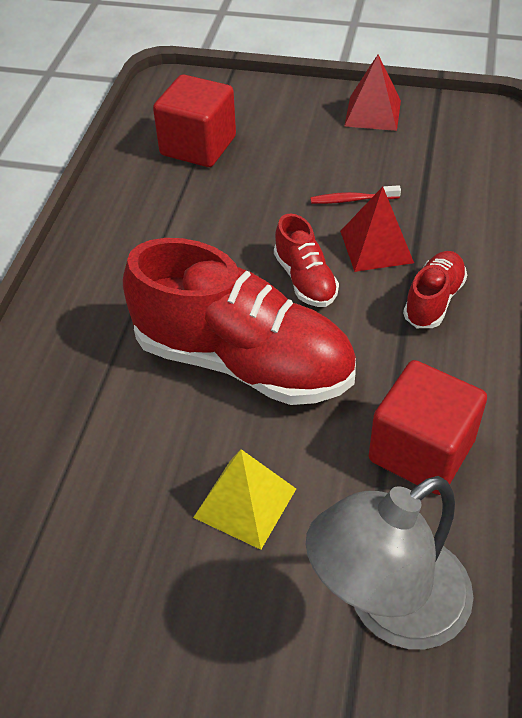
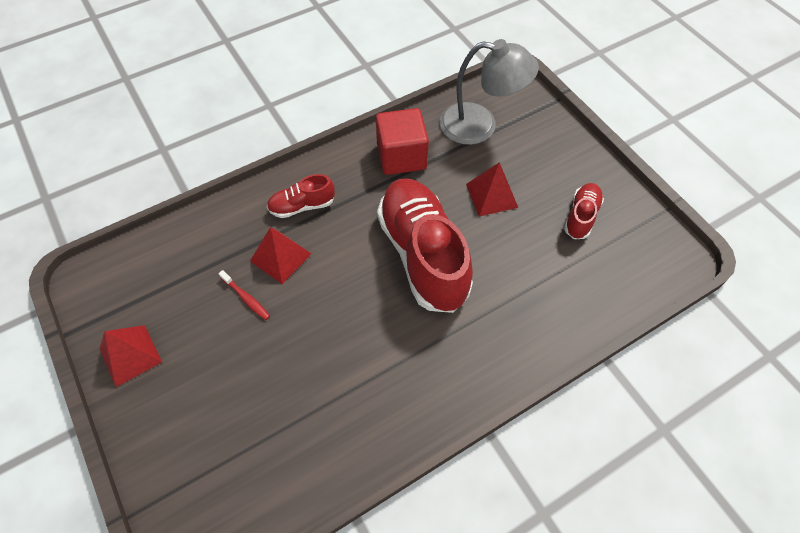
camera: 135 degrees left, 10 degrees up
red cube [153,74,236,167] -> none
yellow pyramid [193,449,296,550] -> red pyramid [466,162,518,216]
red shoe [274,213,339,307] -> red shoe moved to [564,183,604,239]

